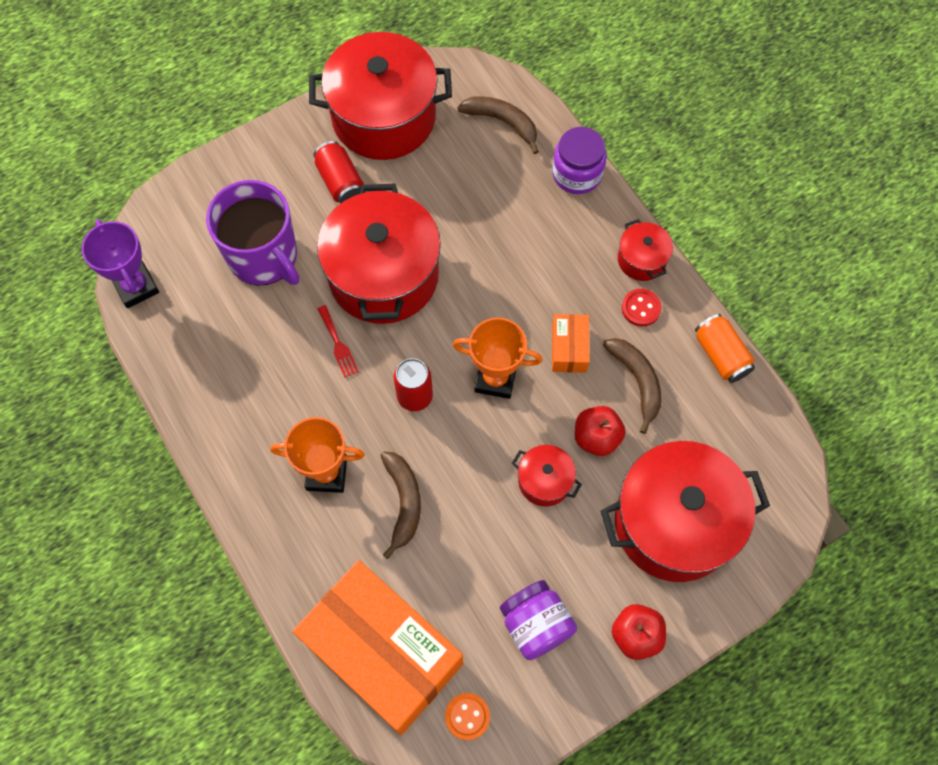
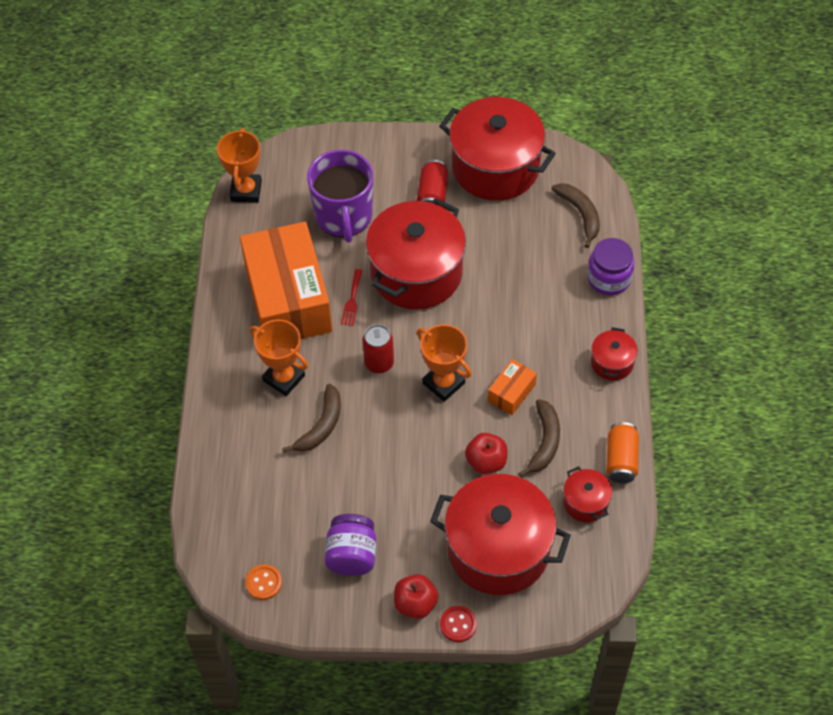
camera: 35 degrees right, 10 degrees down
purple trophy [82,219,159,308] -> orange trophy [217,128,262,203]
orange box [293,560,463,735] -> orange box moved to [240,222,332,339]
red pot [512,445,582,506] -> red pot moved to [563,466,612,522]
red button [622,289,662,326] -> red button moved to [440,606,477,642]

